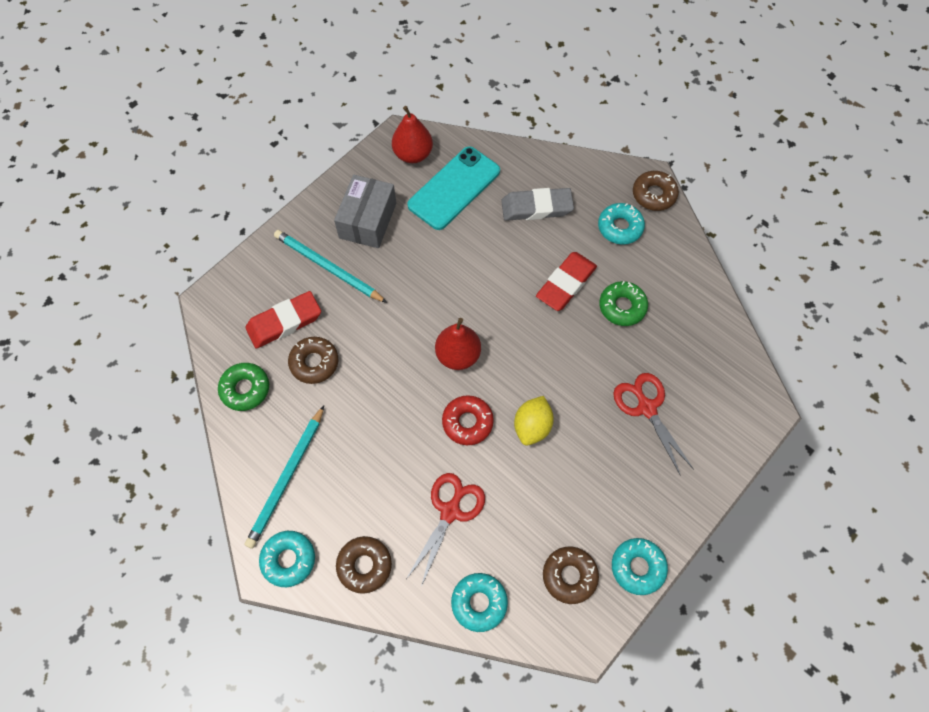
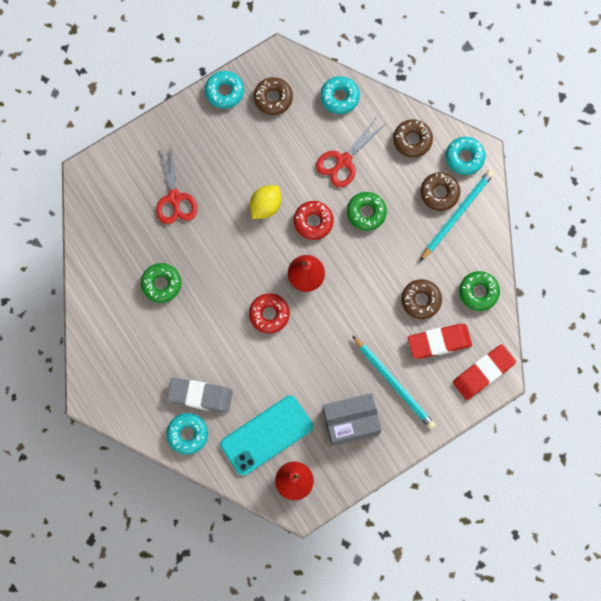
camera: 165 degrees left, 10 degrees up
grey box [334,175,396,248] -> grey box turned 45 degrees clockwise [322,393,382,446]
red eraser [536,252,597,311] -> red eraser moved to [453,344,516,400]
turquoise donut [598,203,645,245] -> turquoise donut moved to [166,413,208,455]
brown donut [633,171,679,211] -> brown donut moved to [420,172,460,211]
none -> red donut [249,293,290,334]
none -> green donut [347,192,387,231]

